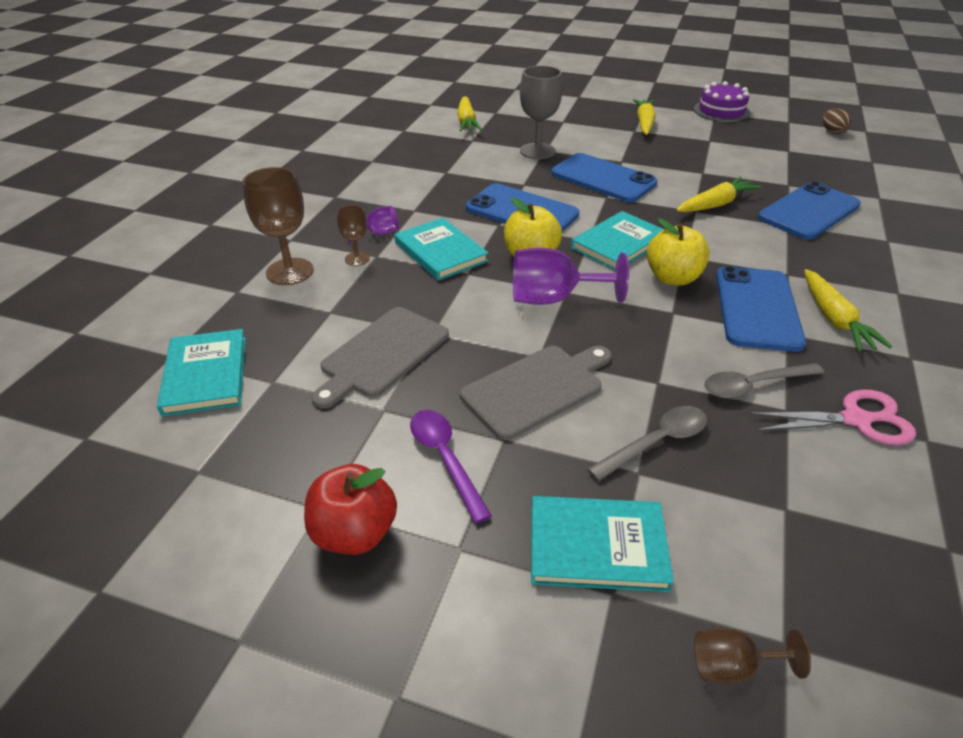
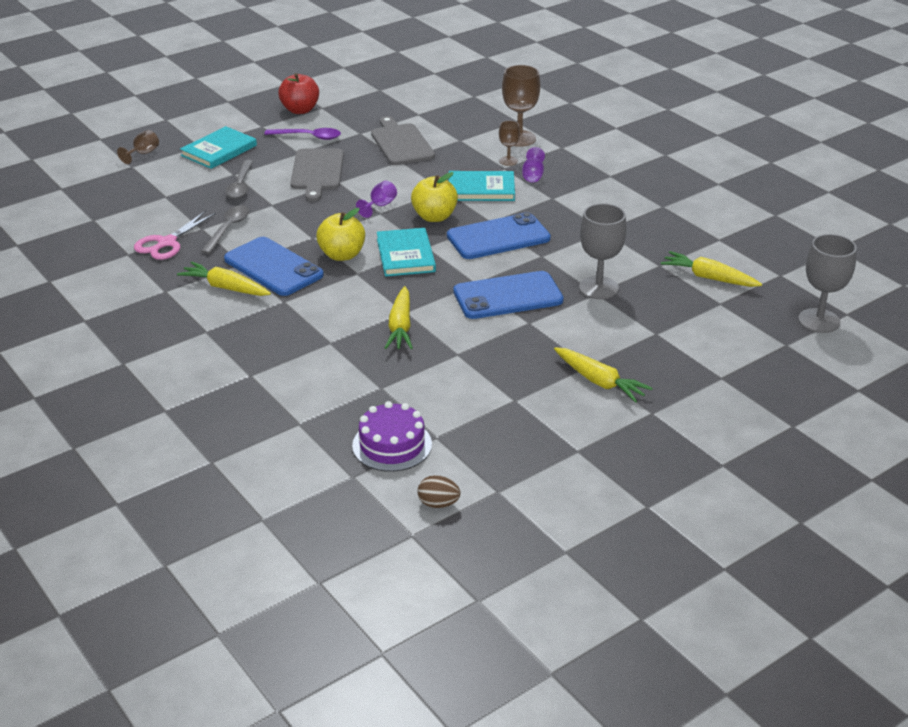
camera: 125 degrees right, 5 degrees down
turquoise book [157,329,246,416] -> none
purple goblet [513,248,629,305] -> purple goblet [356,181,397,218], size x0.54
purple cake [694,81,750,122] -> purple cake moved to [352,401,432,472]
blue phone [758,181,861,240] -> none
none -> grey goblet [798,234,857,333]

